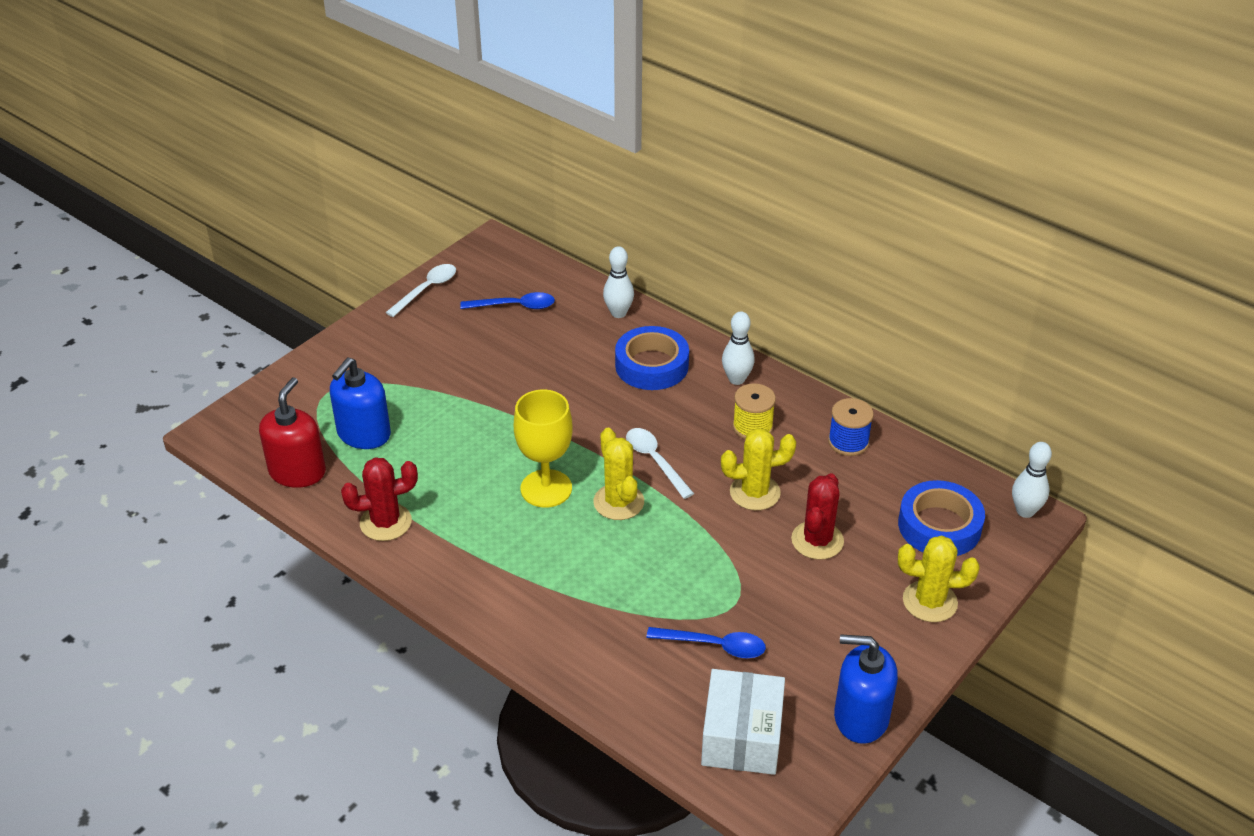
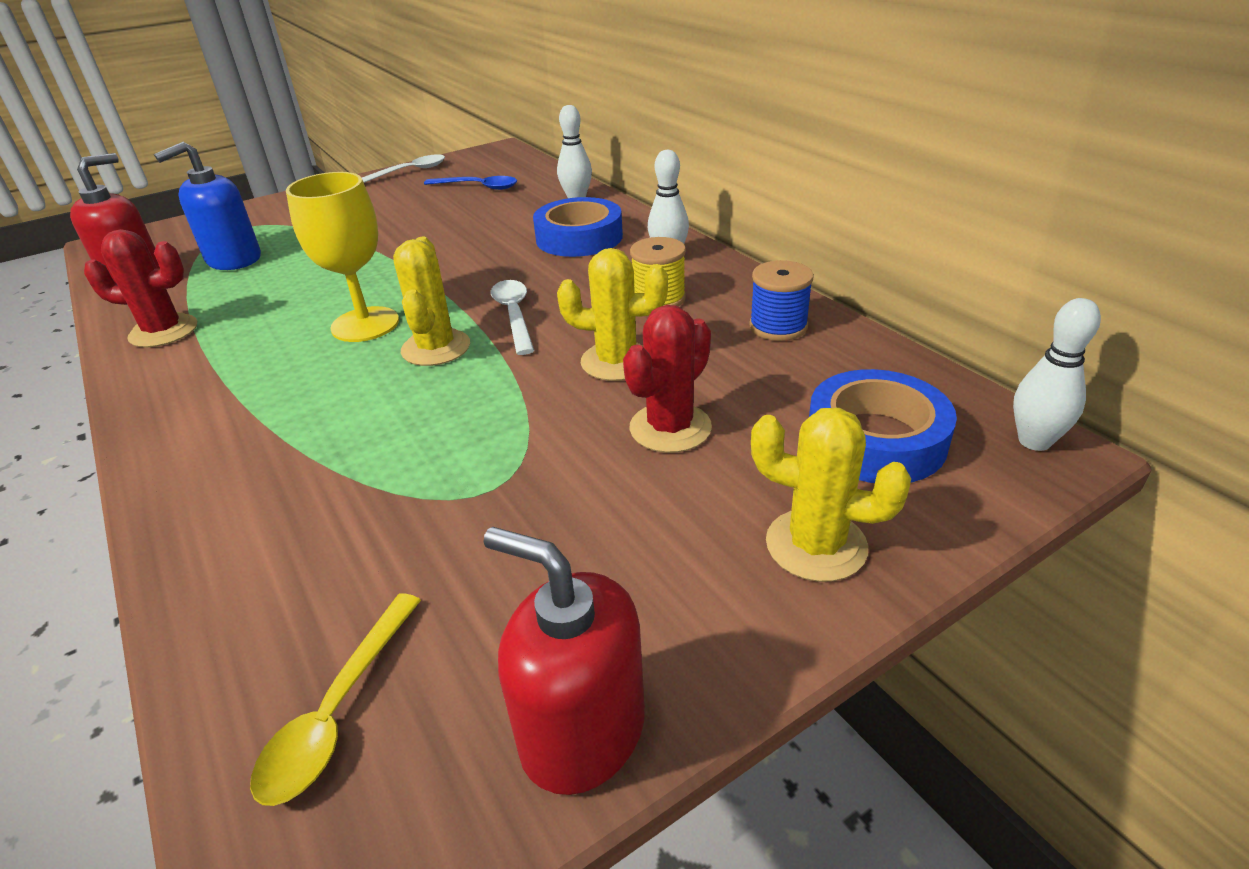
camera: 20 degrees right, 5 degrees down
blue spoon [646,627,766,658] -> none
white box [701,669,785,775] -> yellow spoon [250,593,421,806]
blue soap dispenser [834,634,898,744] -> red soap dispenser [483,527,645,795]

